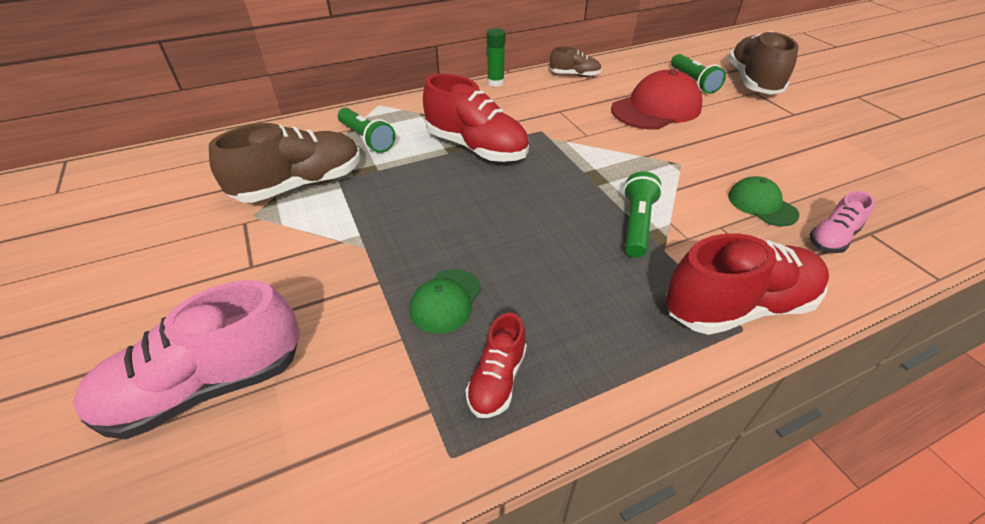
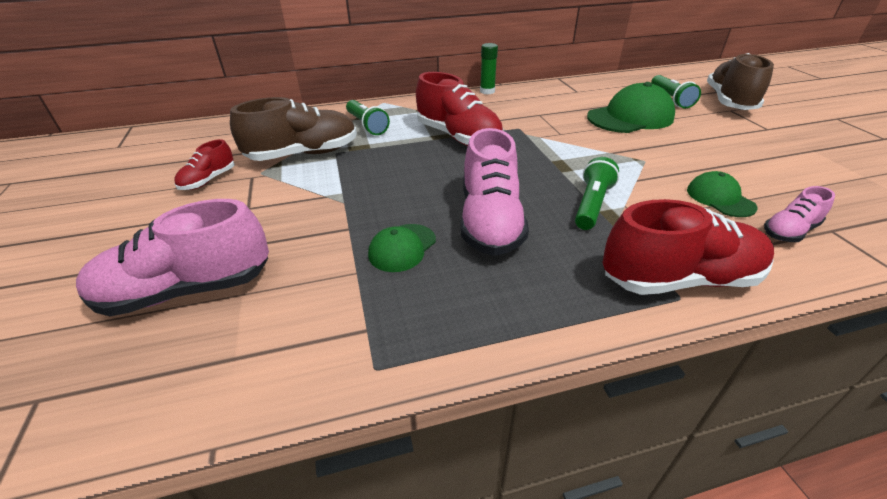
camera: 10 degrees right, 5 degrees down
red shoe [465,313,527,418] -> red shoe moved to [174,139,235,190]
brown shoe [550,47,602,77] -> none
red cap [611,70,702,130] -> green cap [587,82,675,133]
none -> pink shoe [461,128,529,256]

